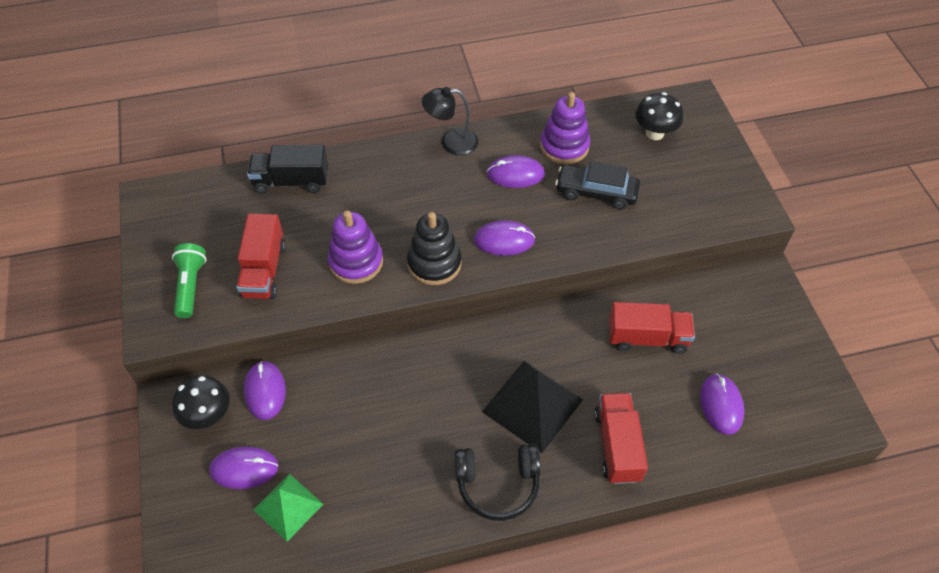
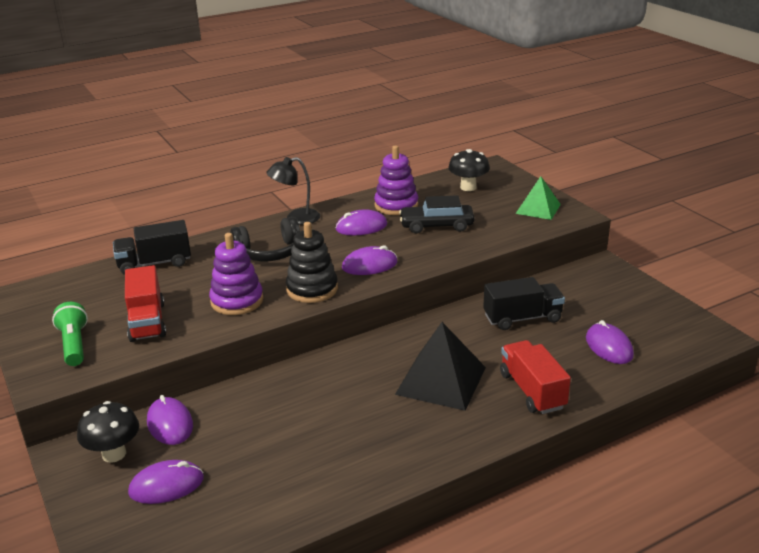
camera: 15 degrees left, 25 degrees down
green pyramid [253,474,323,541] -> green pyramid moved to [515,176,561,220]
black headphones [454,444,541,521] -> black headphones moved to [230,217,300,261]
red truck [609,302,695,354] -> black truck [483,277,565,330]

